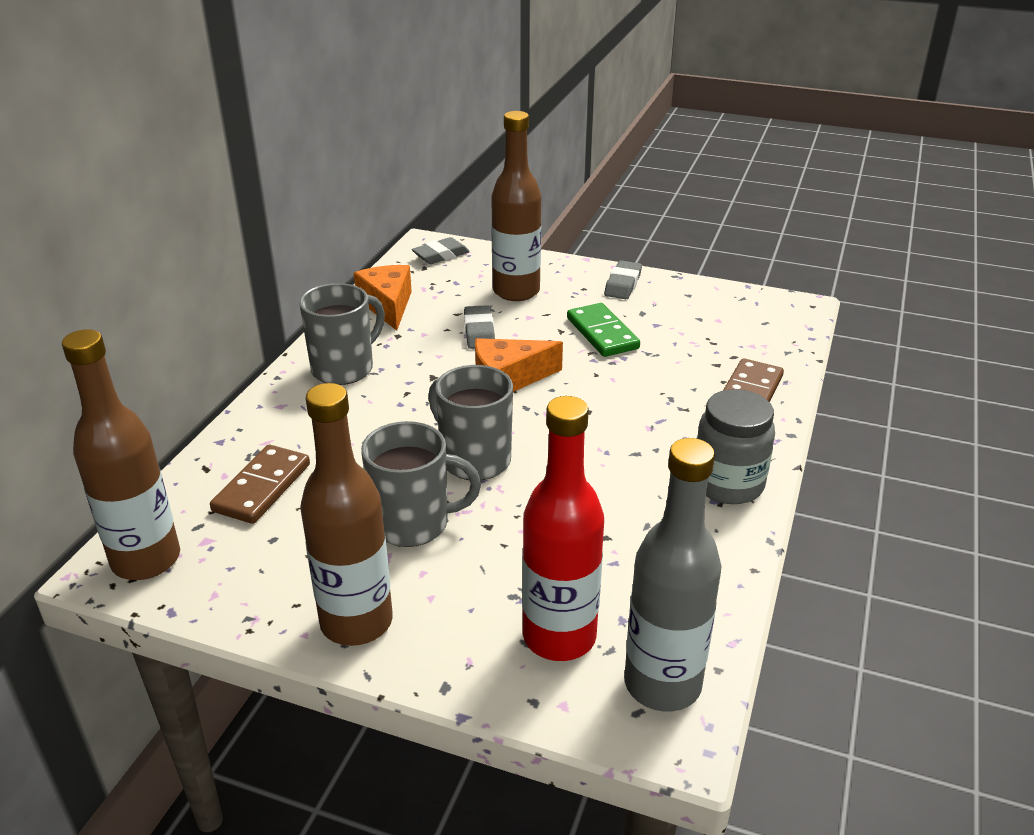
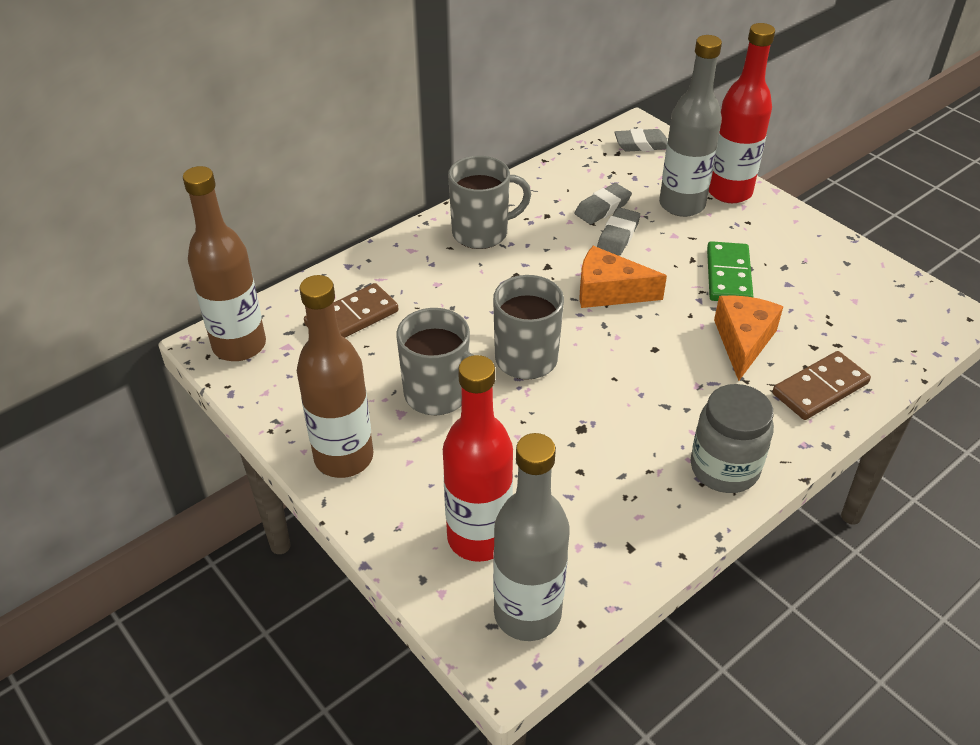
camera: 30 degrees right, 10 degrees up
orange cheese [354,265,412,331] -> orange cheese moved to [714,295,783,381]
brown bottle [491,111,541,301] -> grey bottle [659,35,722,217]
grey eraser [604,260,642,299] -> grey eraser moved to [575,183,632,224]
none -> red bottle [709,23,775,203]

